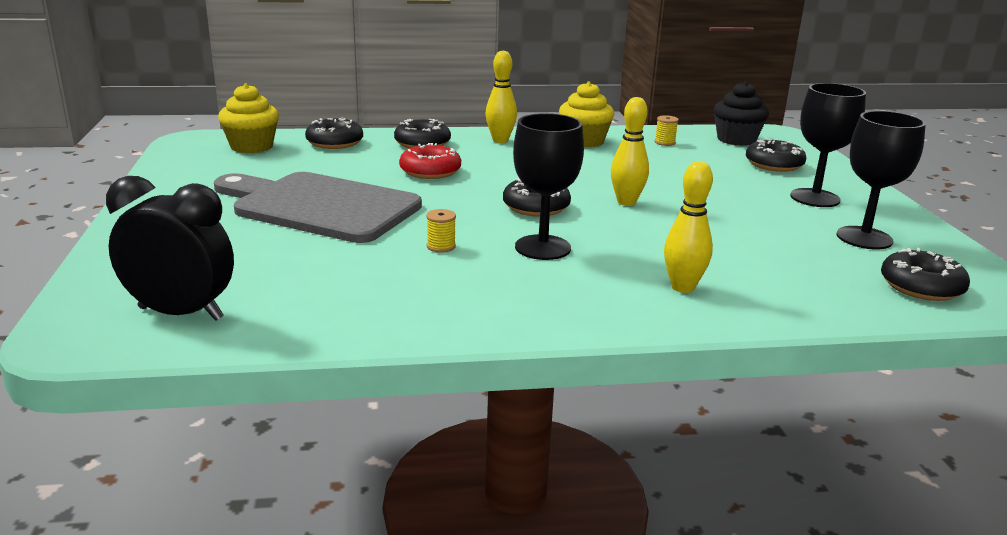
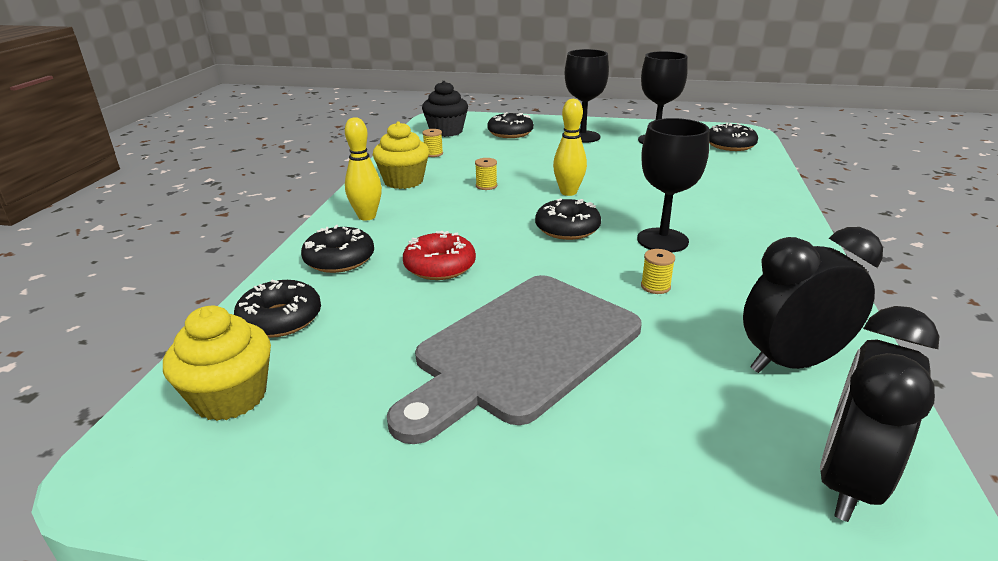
camera: 70 degrees left, 5 degrees up
yellow bowling pin [664,161,713,293] -> none
none -> yellow spool [475,158,497,190]
none -> black clock [743,227,883,373]

